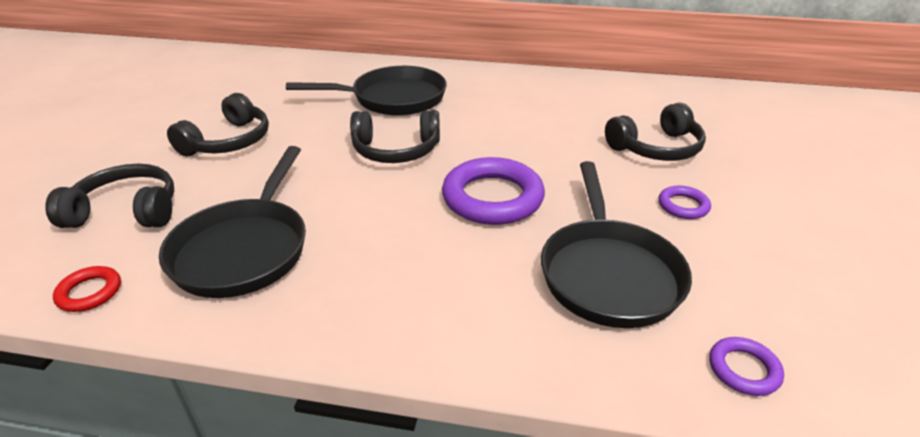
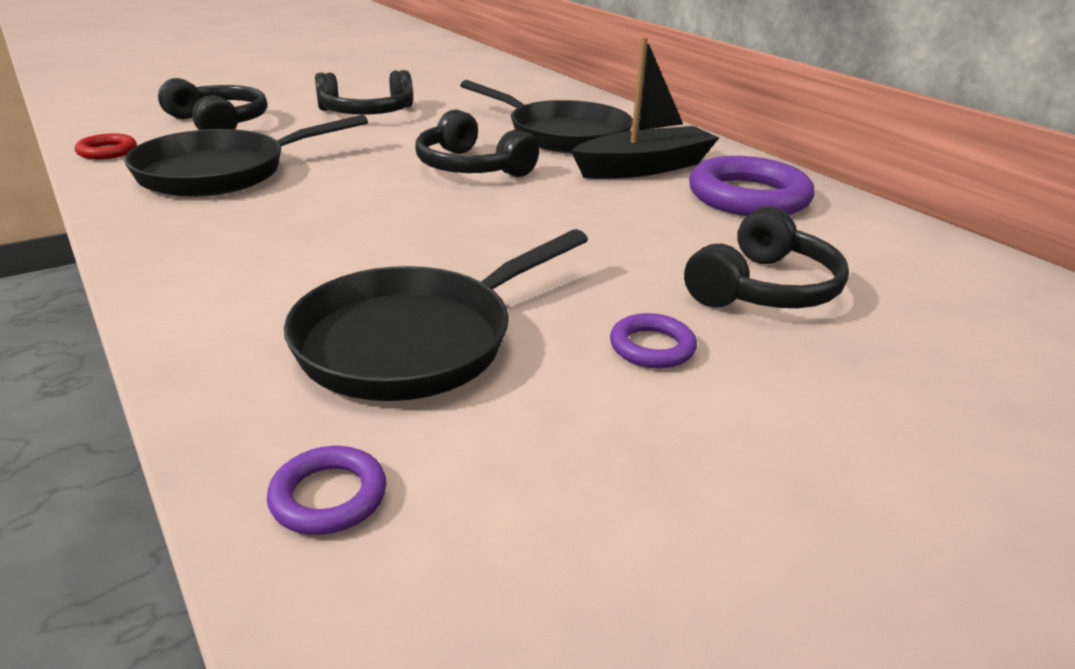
camera: 45 degrees right, 5 degrees down
purple ring [442,157,545,225] -> purple ring moved to [689,156,815,216]
black headphones [605,103,706,161] -> black headphones turned 75 degrees counterclockwise [684,206,849,308]
none -> black boat [571,37,719,179]

